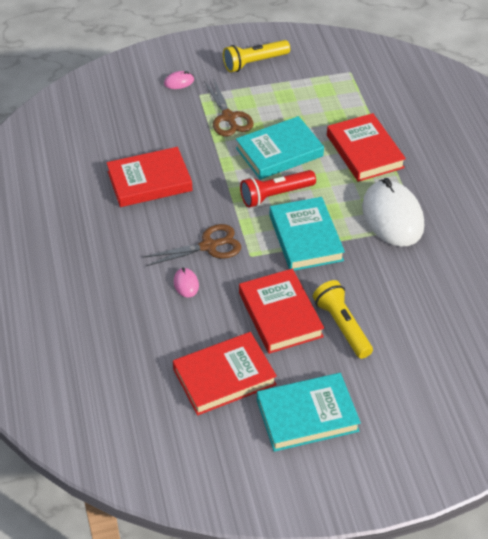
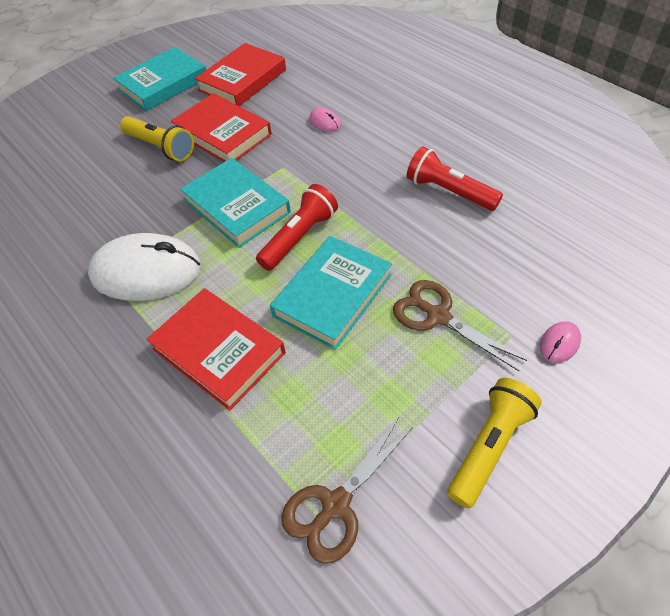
camera: 155 degrees right, 5 degrees up
red book [106,147,193,207] -> red flashlight [407,147,503,211]
brown scissors [143,224,241,266] -> brown scissors moved to [282,419,413,564]
white mouse [362,178,424,247] -> white mouse turned 45 degrees counterclockwise [88,233,201,301]

